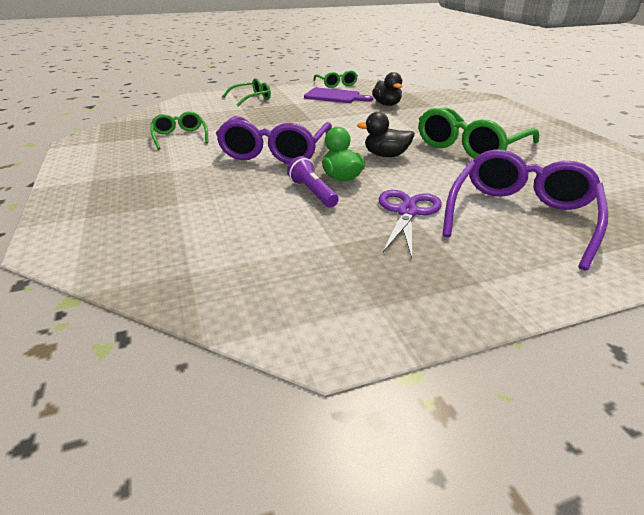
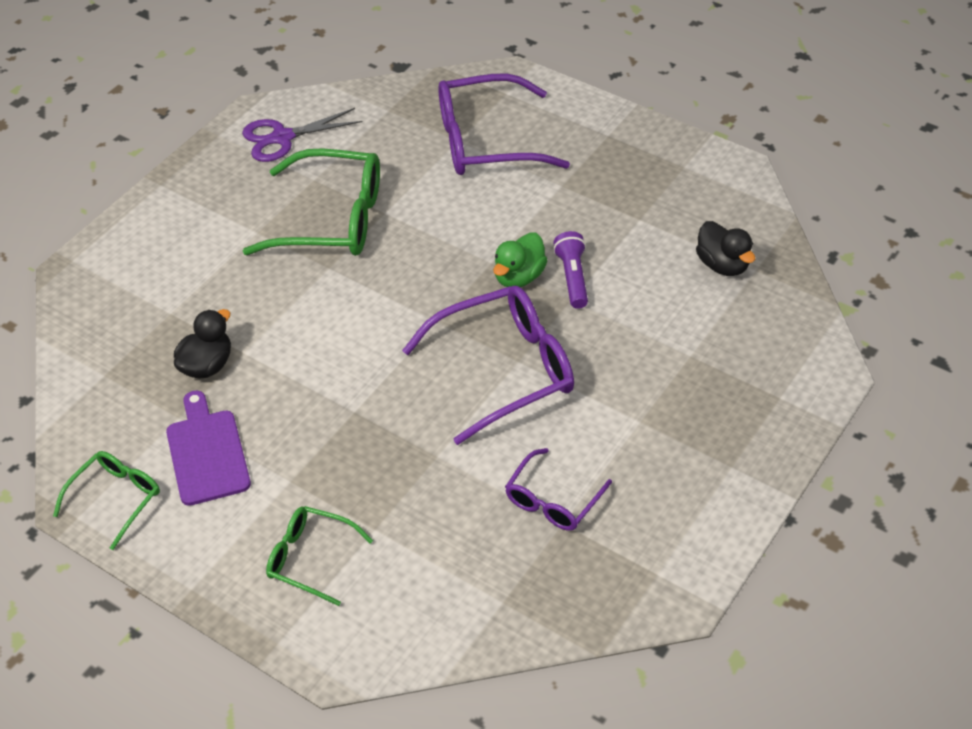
camera: 125 degrees left, 15 degrees up
green glasses [150,111,209,150] -> purple glasses [505,448,612,531]
purple flashlight [287,156,339,208] -> purple flashlight turned 150 degrees clockwise [553,231,588,309]
black duck [357,112,415,157] -> black duck moved to [696,221,755,276]
purple scissors [379,190,442,258] -> purple scissors moved to [242,108,362,162]

